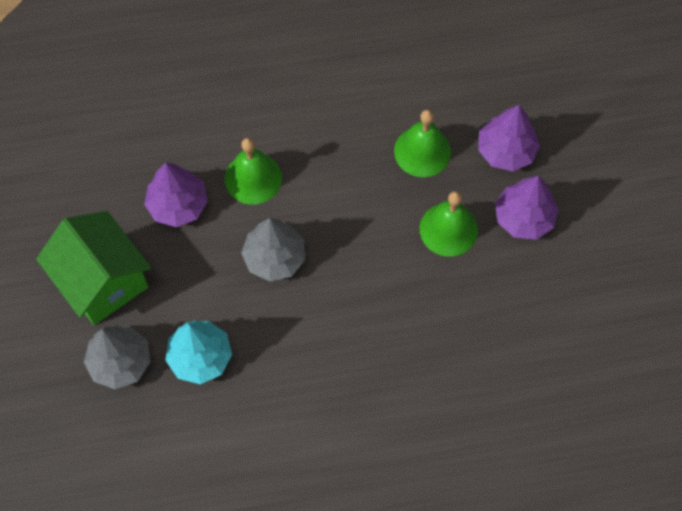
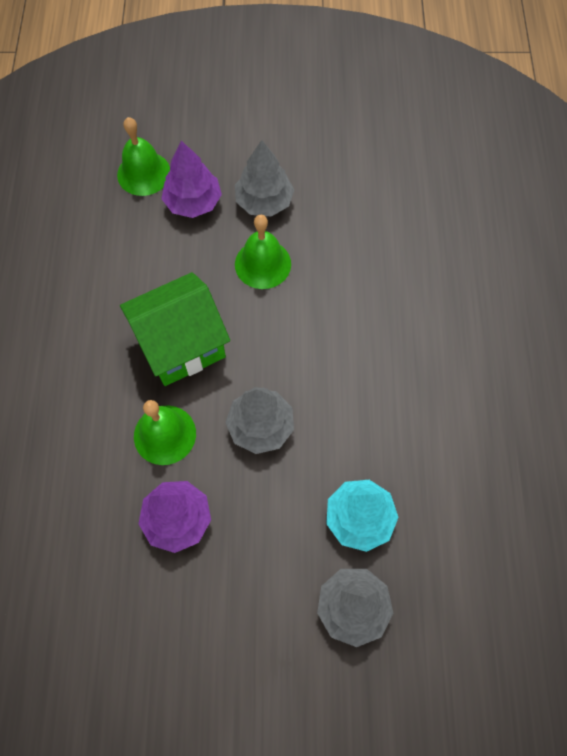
camera: 80 degrees left, 0 degrees up
green house [36,211,151,325] -> green house moved to [120,272,230,386]
green bell [394,109,451,177] -> green bell moved to [117,117,170,196]
purple tree [495,176,559,240] -> grey tree [235,140,294,217]

